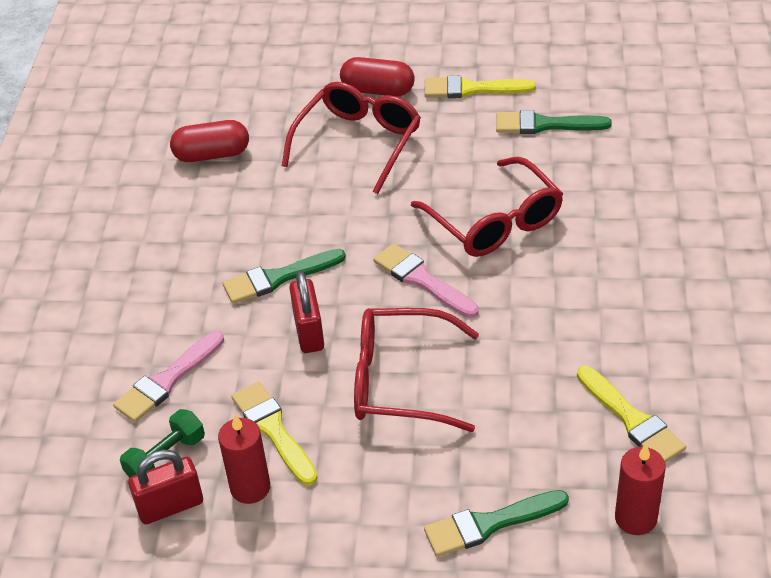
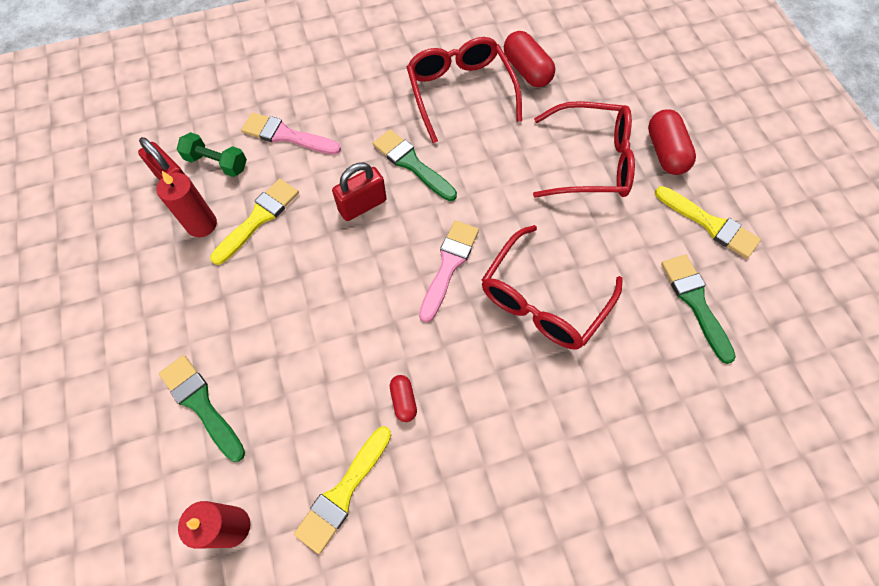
camera: 65 degrees right, 20 degrees up
red glasses [354,308,479,432] -> red glasses moved to [407,37,522,143]
yellow brush [425,75,536,98] -> yellow brush turned 150 degrees clockwise [655,186,761,259]
none -> red capsule [390,375,417,422]

